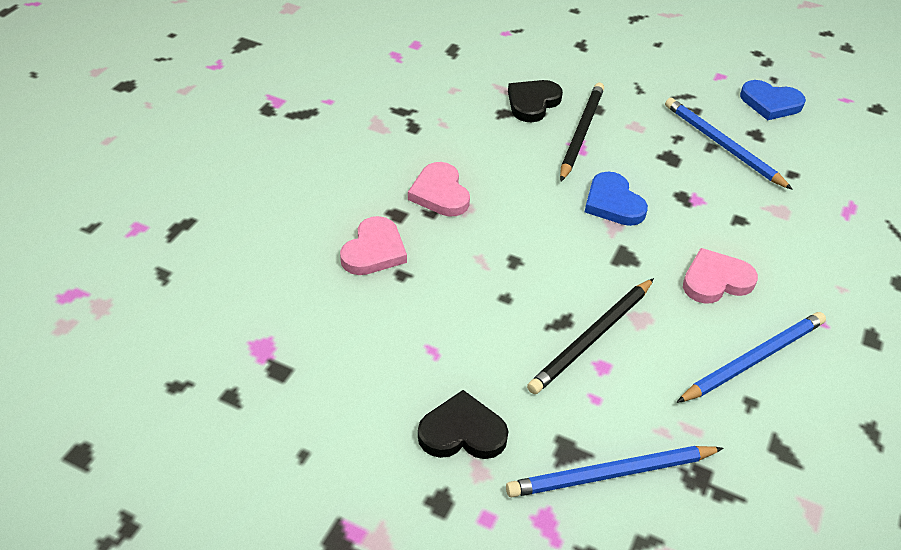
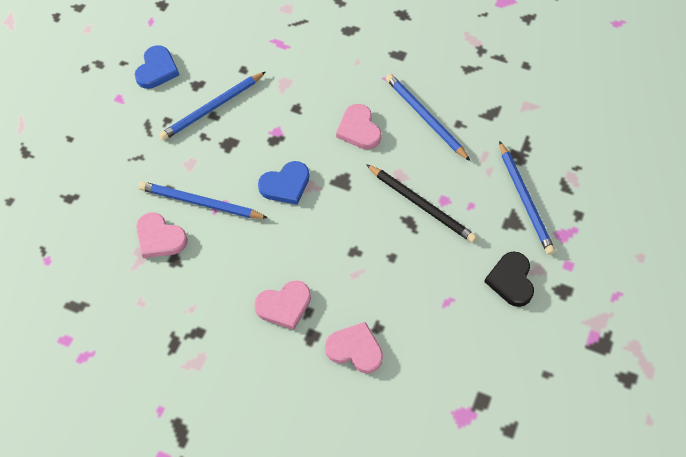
camera: 90 degrees left, 15 degrees up
black heart [508,80,563,122] -> pink heart [136,212,188,258]
black pencil [560,83,604,181] -> blue pencil [139,181,268,219]

